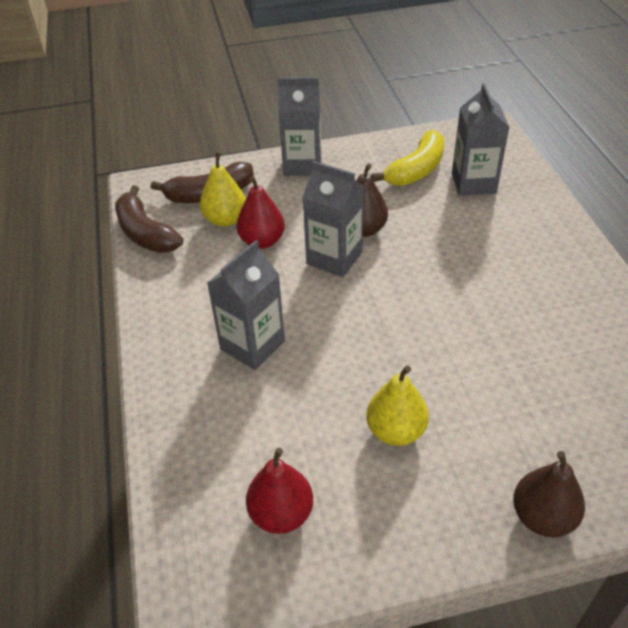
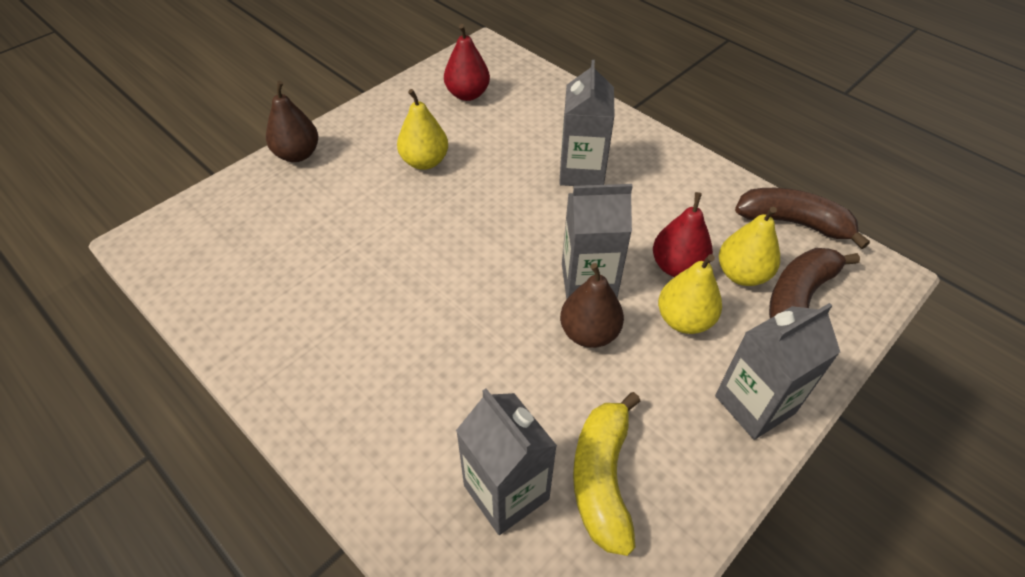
camera: 145 degrees right, 5 degrees up
none -> yellow pear [658,254,722,334]

